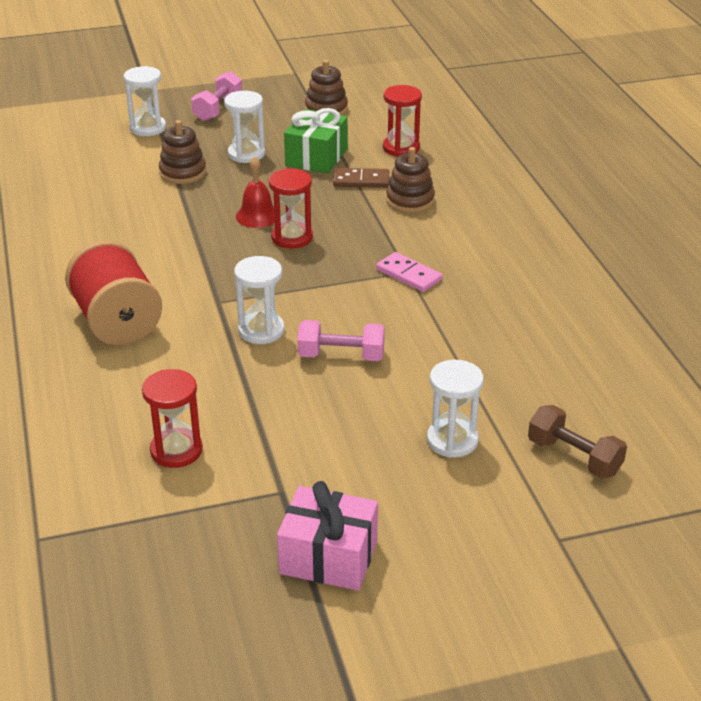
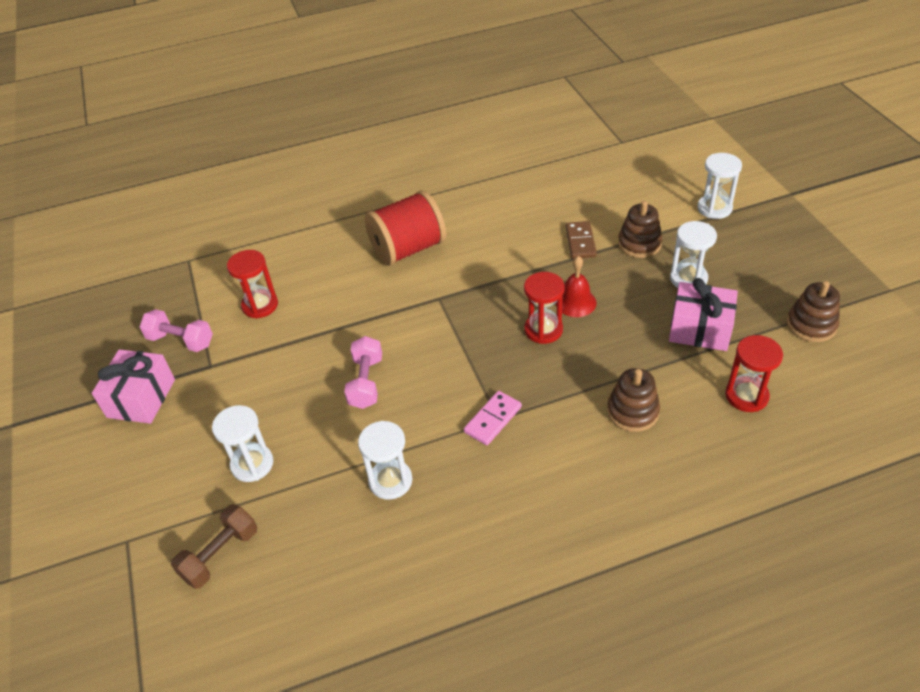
camera: 90 degrees right, 10 degrees up
pink dumbbell [191,71,242,121] -> pink dumbbell moved to [140,309,213,352]
white hourglass [234,256,284,344] -> white hourglass moved to [358,421,412,500]
green gift [284,108,348,174] -> pink gift [669,278,738,351]
brown domino [333,168,389,188] -> brown domino moved to [566,221,597,259]

